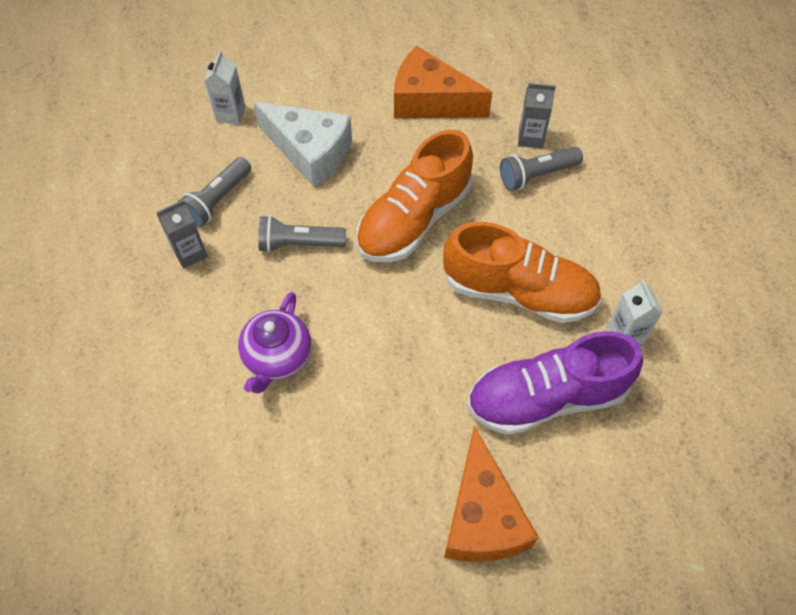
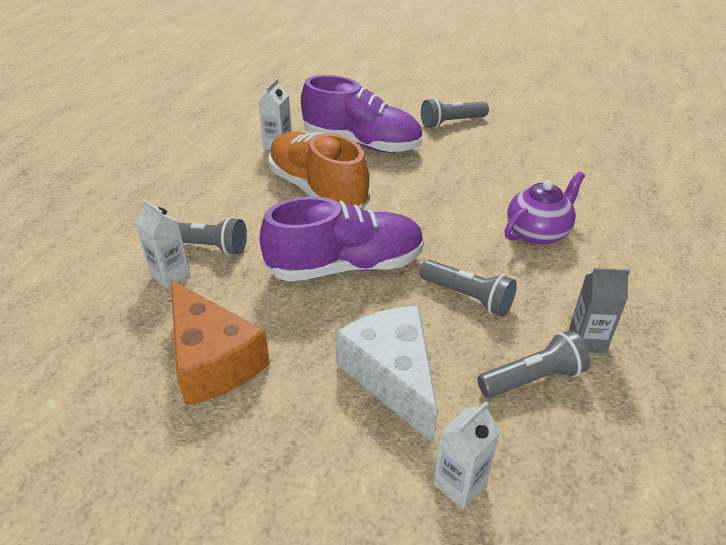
camera: 145 degrees left, 20 degrees down
orange shoe [356,130,473,262] -> purple shoe [260,196,424,282]
orange cheese [444,426,539,562] -> grey flashlight [421,98,489,128]
grey carton [518,83,556,149] -> white carton [135,199,190,288]

